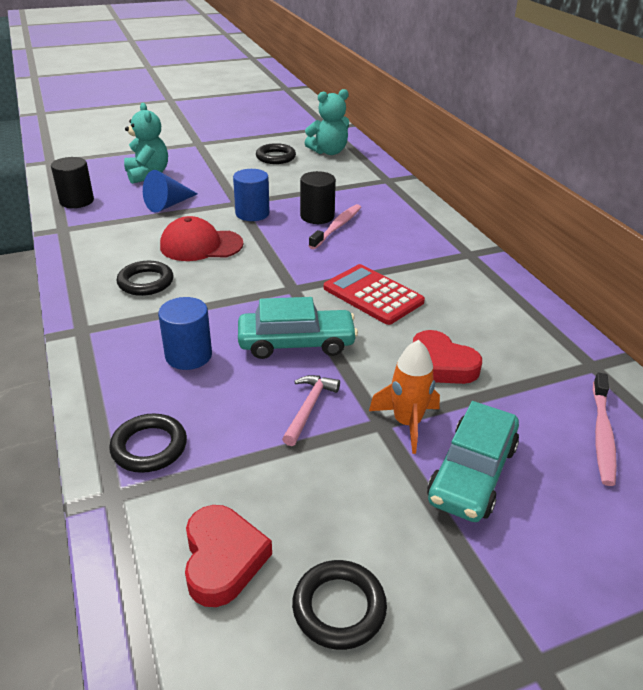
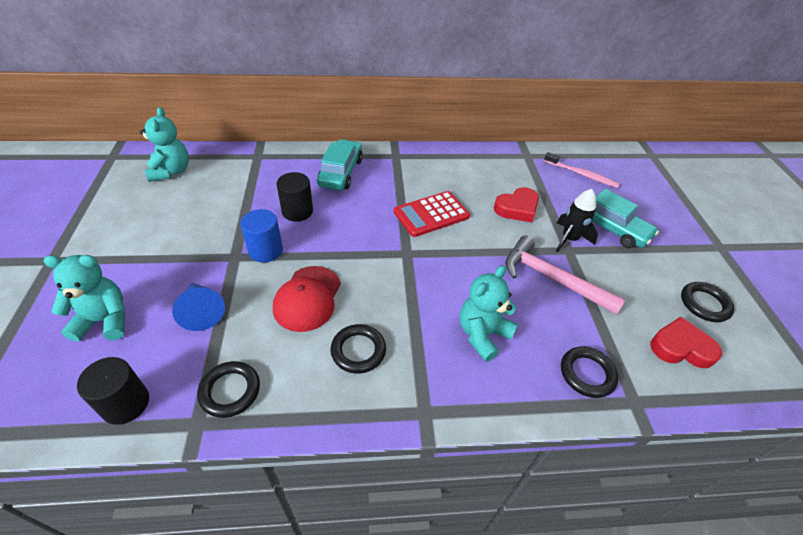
camera: 75 degrees left, 10 degrees up
blue cylinder [158,297,212,370] -> turquoise teddy bear [460,265,518,362]
turquoise car [238,297,358,359] -> turquoise car moved to [317,139,363,190]
black ring [256,143,296,164] -> black ring moved to [197,361,260,418]
pink hammer [282,375,340,446] -> pink hammer [505,235,626,315], size x1.80
pink toothbrush [309,204,361,249] -> none
orange rocket [369,340,440,454] -> black rocket [556,189,598,252]

